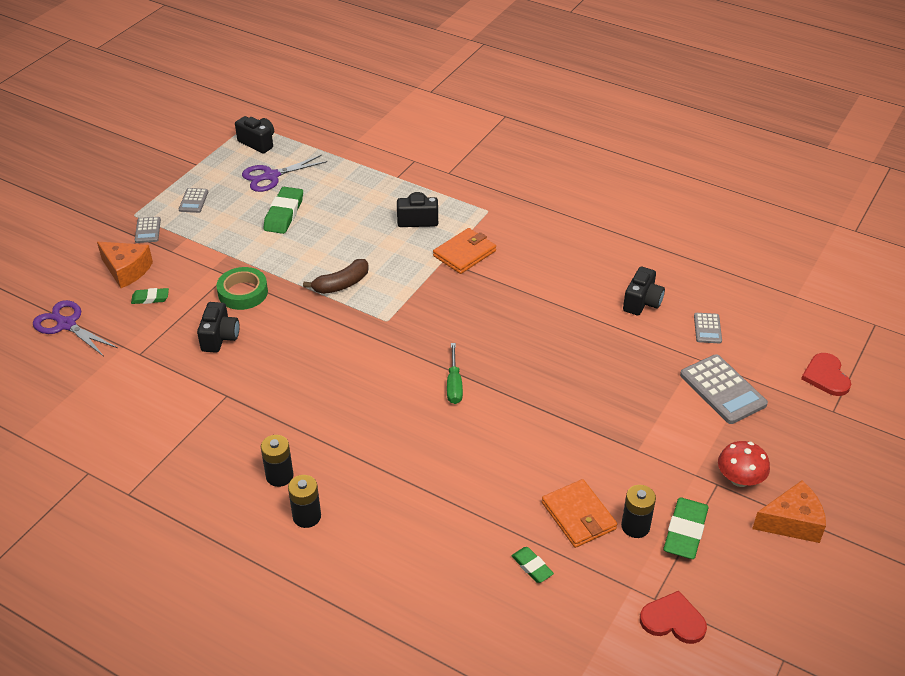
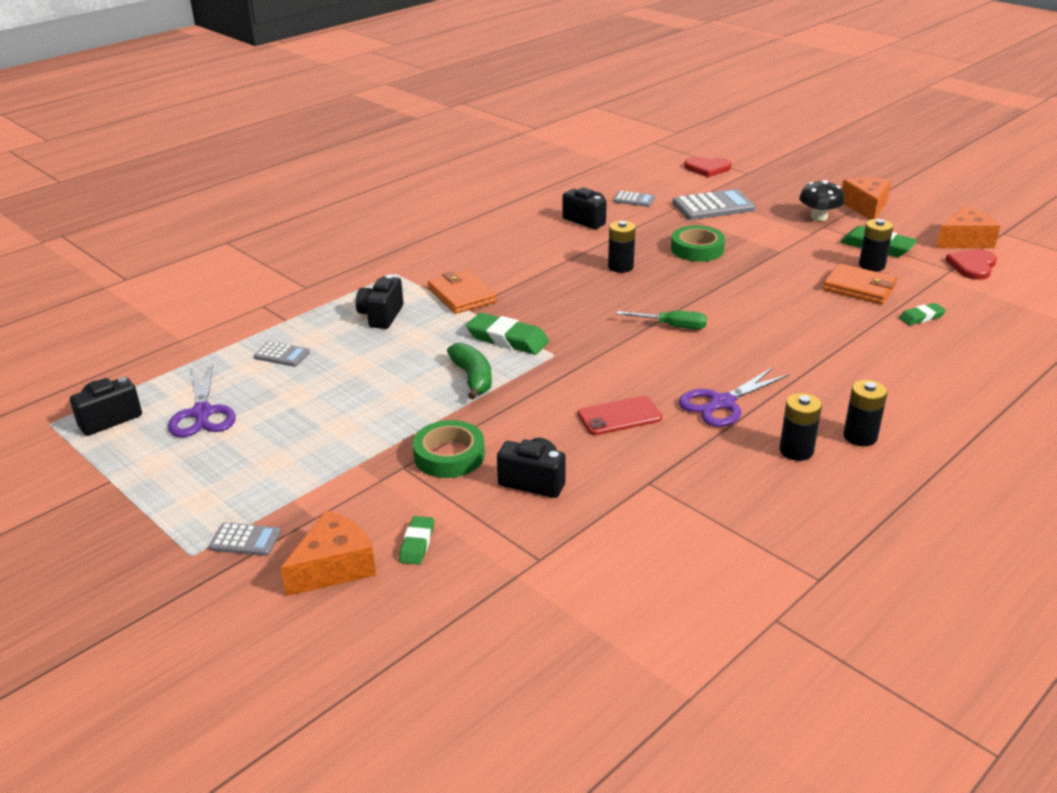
camera: 75 degrees left, 10 degrees down
purple scissors [33,300,118,356] -> purple scissors moved to [679,366,790,427]
grey calculator [179,188,208,213] -> grey calculator moved to [254,341,310,367]
green eraser [263,187,303,234] -> green eraser moved to [466,313,549,355]
brown banana [303,259,369,294] -> green banana [447,343,492,400]
orange wallet [542,479,617,548] -> orange wallet turned 45 degrees clockwise [823,263,897,304]
red mushroom [718,441,770,487] -> black mushroom [799,180,845,221]
none -> red phone [578,396,662,435]
none -> black battery [608,221,636,273]
none -> green tape [671,226,725,262]
none -> orange cheese [936,206,1001,248]

